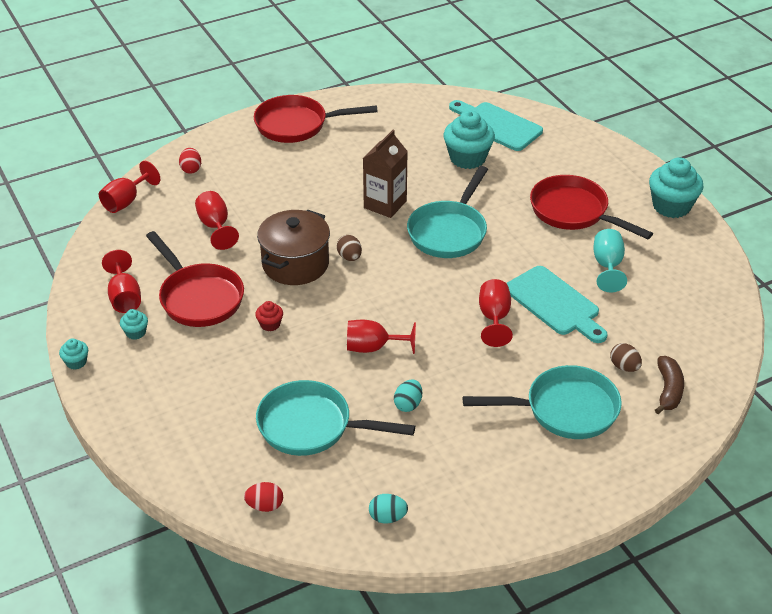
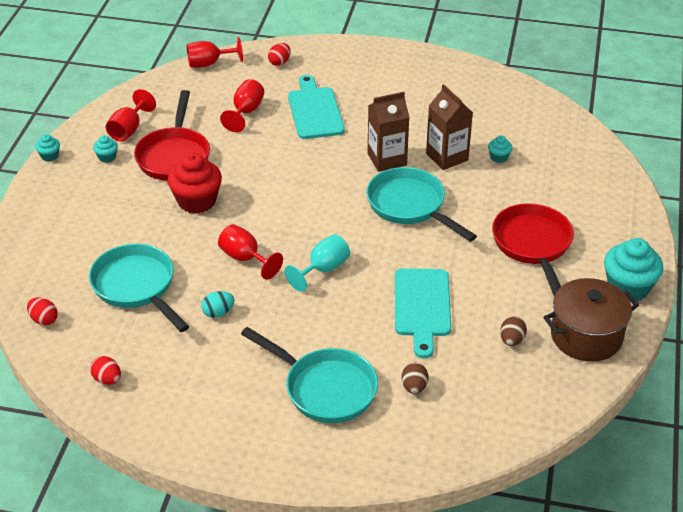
camera: 40 degrees right, 0 degrees up
red pan [254,95,378,143] -> none
red cupcake [255,301,283,332] -> red cupcake [167,153,222,213], size x2.12
brown pot [257,209,330,285] -> brown pot moved to [543,278,639,362]
brown egg [337,235,362,261] -> brown egg moved to [500,316,527,346]
turquoise egg [369,494,408,523] -> red egg [90,356,121,385]
turquoise pan [407,166,488,258] -> turquoise pan turned 75 degrees clockwise [366,167,477,242]
turquoise cupcake [444,110,495,169] -> turquoise cupcake [488,136,512,163], size x0.47
turquoise cutting board [449,100,543,151] -> turquoise cutting board moved to [288,75,345,139]
red goblet [479,279,513,347] -> none
turquoise goblet [593,229,627,292] -> turquoise goblet moved to [285,234,350,292]
brown banana [655,356,684,414] -> none
none -> brown carton [426,84,473,170]

